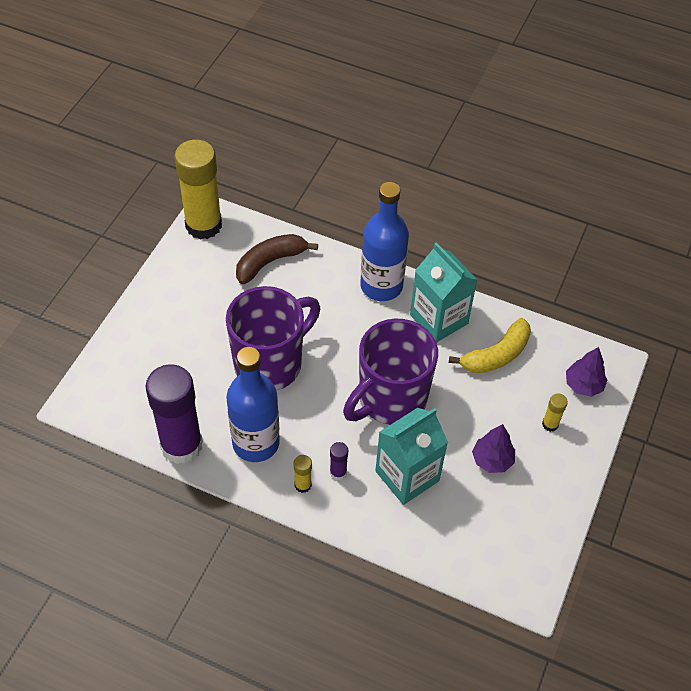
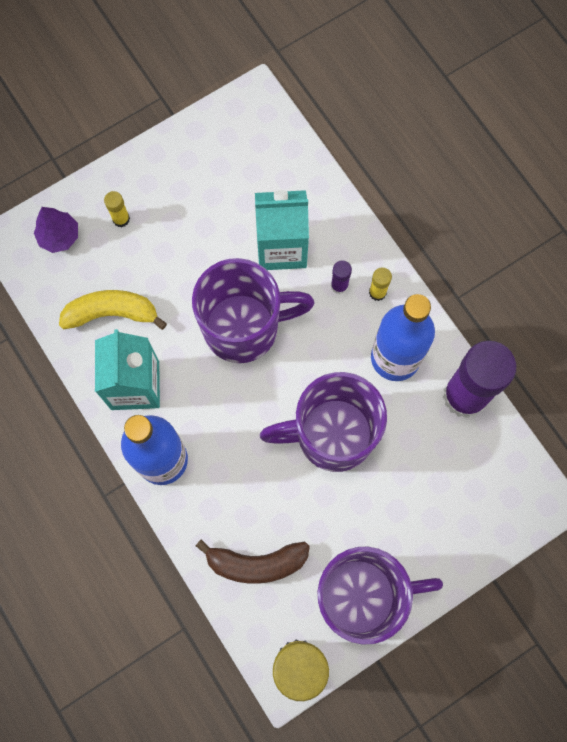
camera: 145 degrees left, 20 degrees up
purple tree [472,424,515,473] -> none
none -> purple mug [318,547,443,645]

